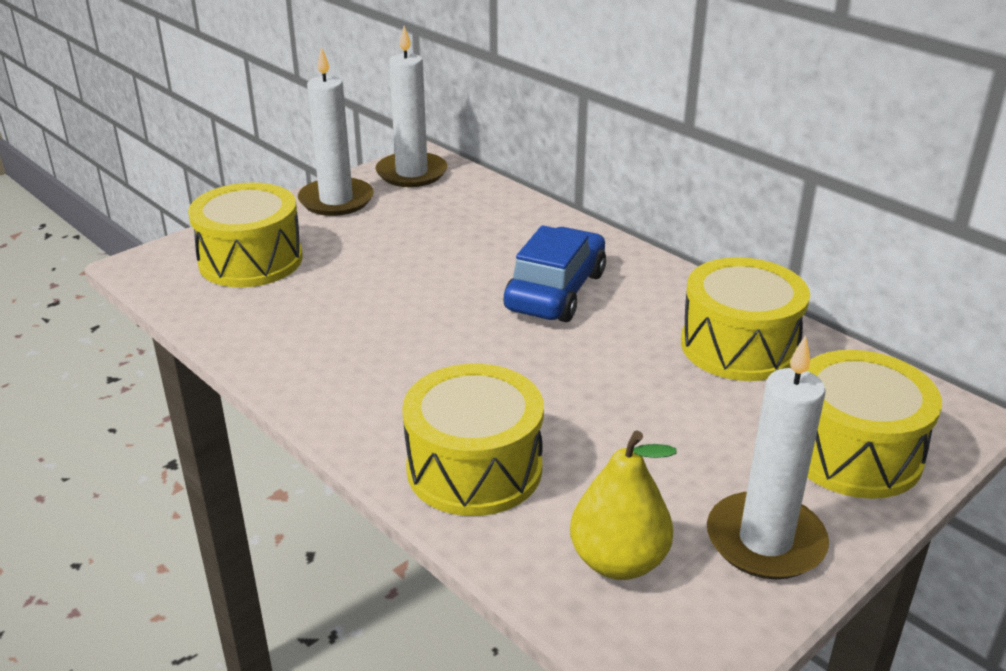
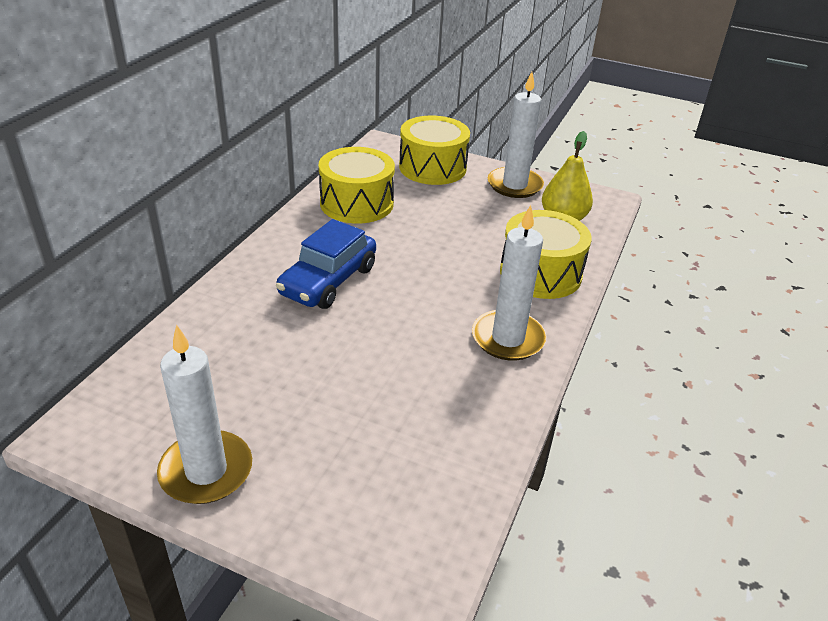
camera: 115 degrees left, 5 degrees up
yellow drum [188,183,303,287] -> none
white candle [376,26,447,187] -> white candle moved to [472,205,547,361]
blue car [504,225,606,322] -> blue car turned 60 degrees counterclockwise [276,219,376,309]

